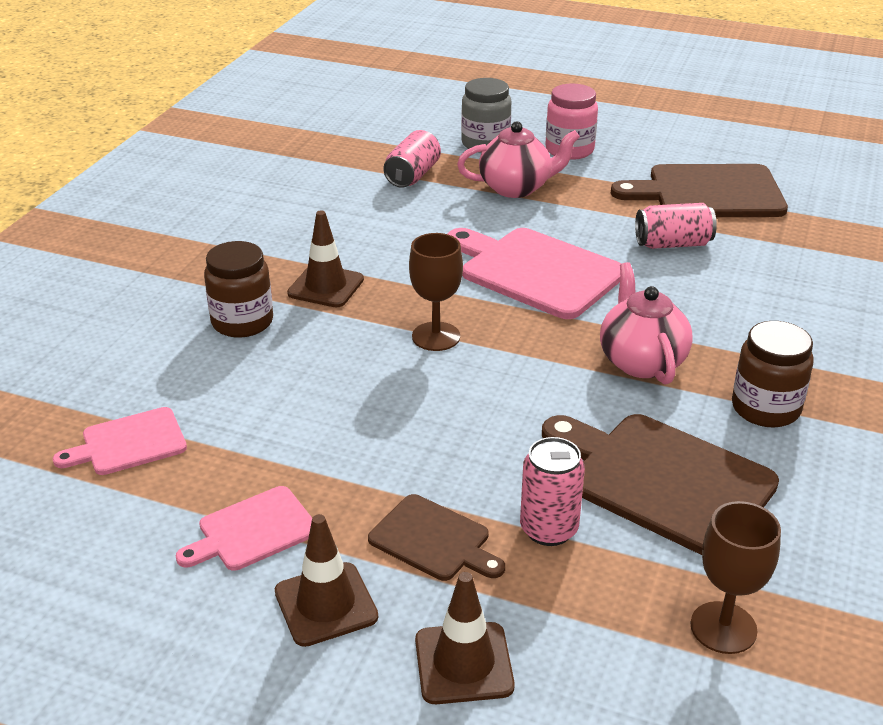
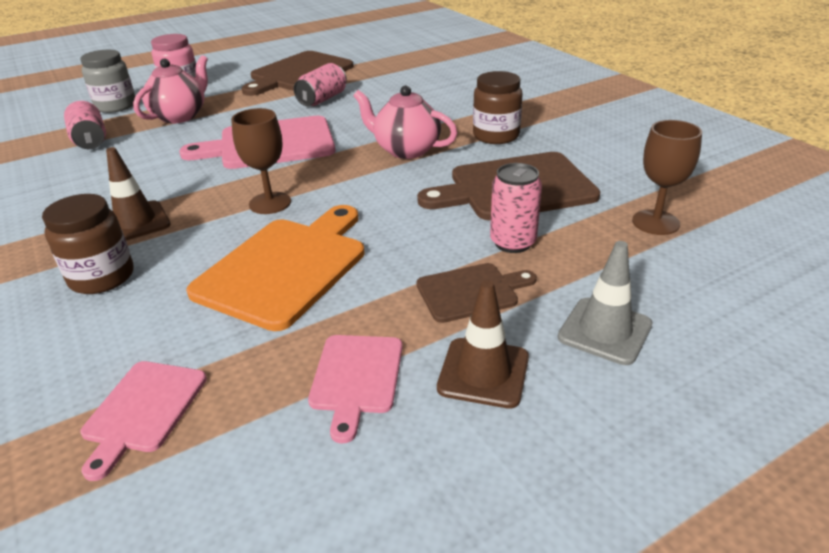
camera: 50 degrees left, 0 degrees up
brown traffic cone [415,572,515,704] -> grey traffic cone [558,241,653,365]
none -> orange cutting board [186,205,365,331]

